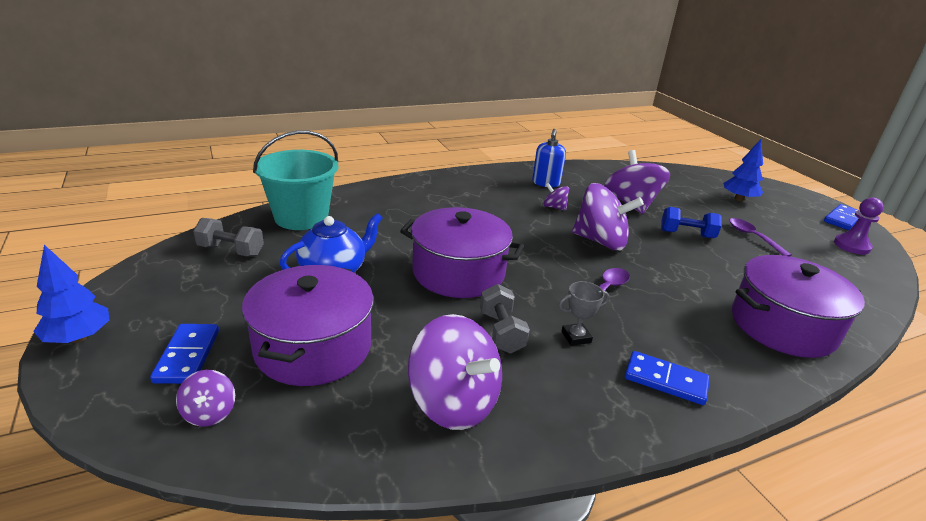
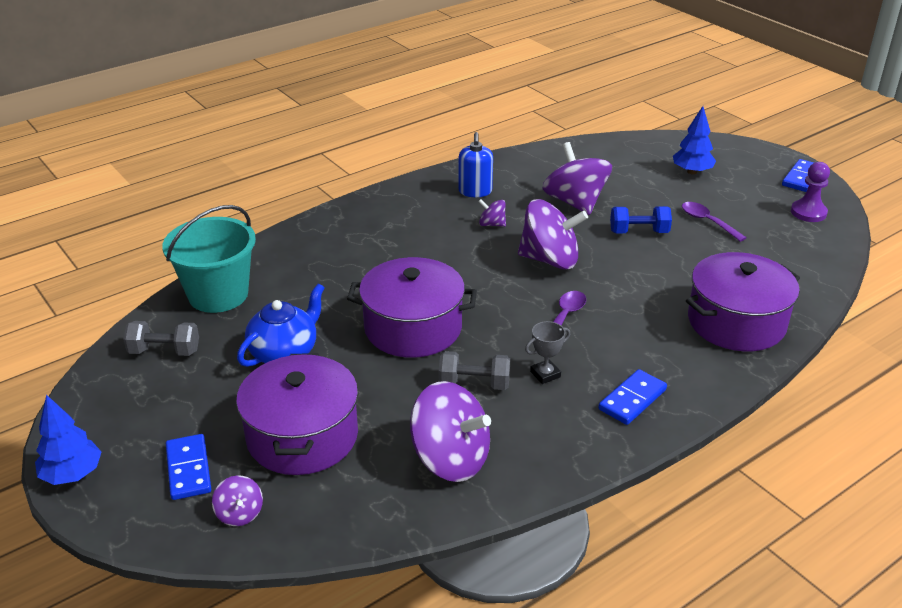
camera: 10 degrees left, 5 degrees up
grey dumbbell [480,284,530,353] -> grey dumbbell turned 60 degrees counterclockwise [439,351,511,390]
blue domino [625,351,710,405] -> blue domino turned 60 degrees counterclockwise [598,369,667,425]

